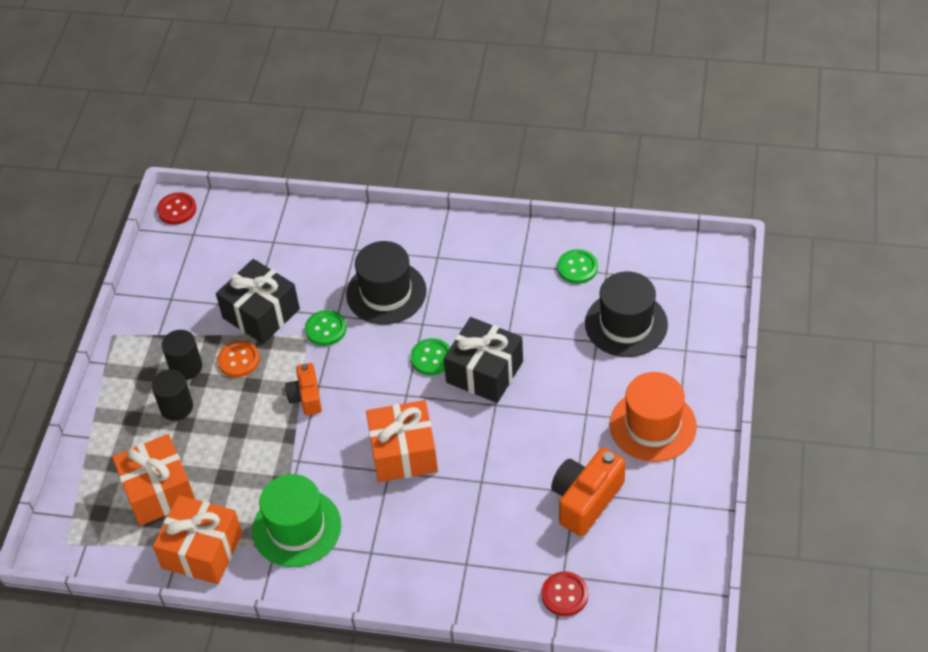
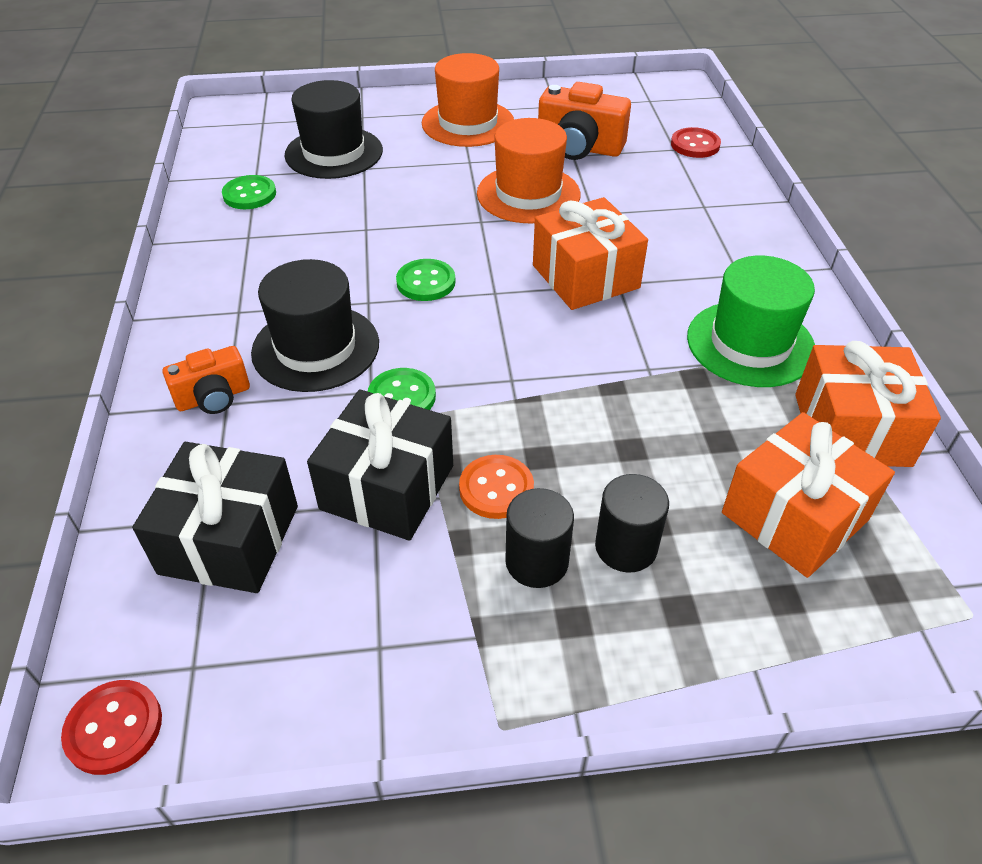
camera: 110 degrees left, 5 degrees down
orange camera [285,363,322,415] -> orange camera moved to [163,346,250,414]
black gift [444,317,523,403] -> black gift moved to [132,442,298,593]
none -> orange hat [477,118,580,223]

